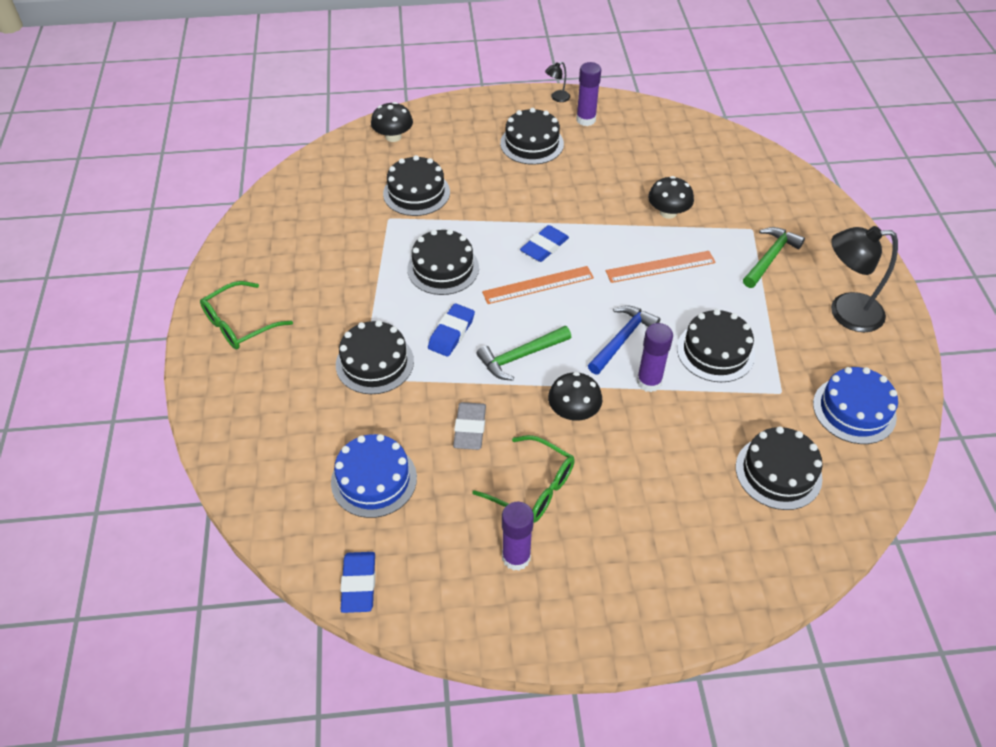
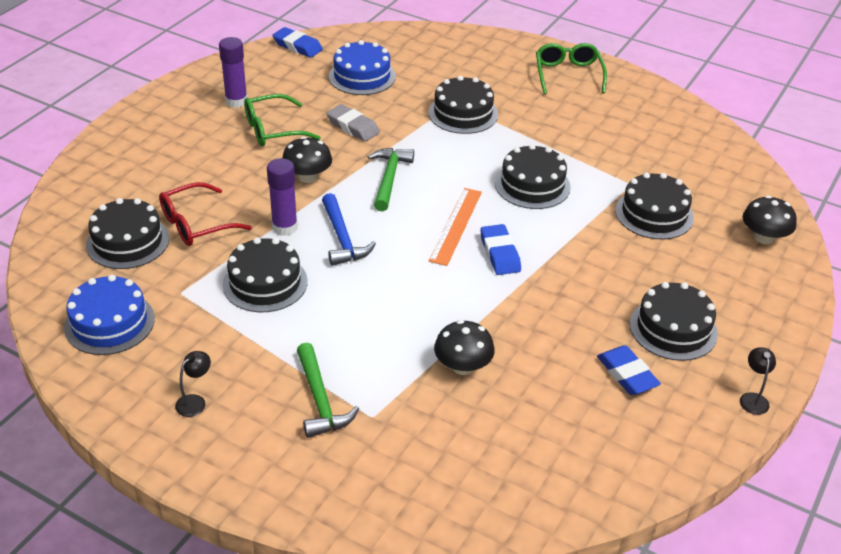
camera: 125 degrees right, 10 degrees down
blue eraser [428,303,475,357] -> blue eraser moved to [597,345,661,395]
purple glue stick [576,62,601,126] -> none
orange ruler [606,251,716,283] -> none
black lamp [831,226,898,332] -> black lamp [175,351,211,417], size x0.44
none -> red glasses [159,182,252,246]

